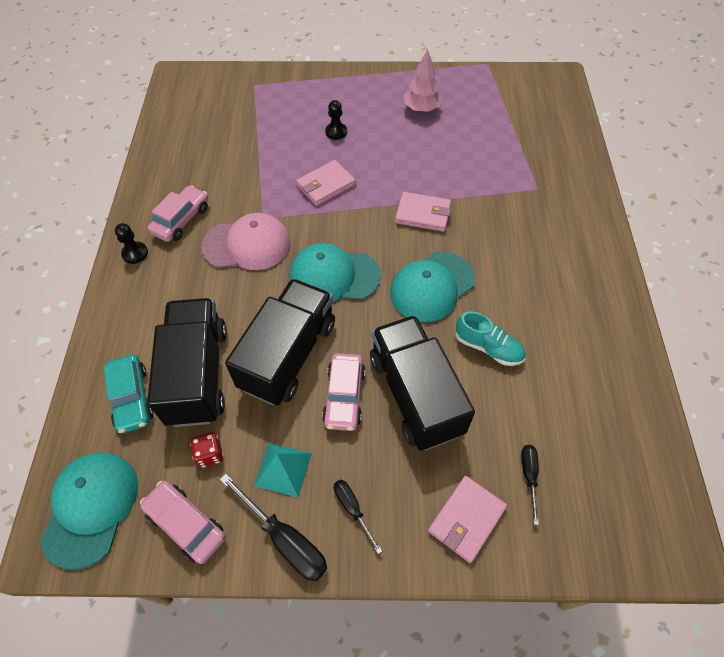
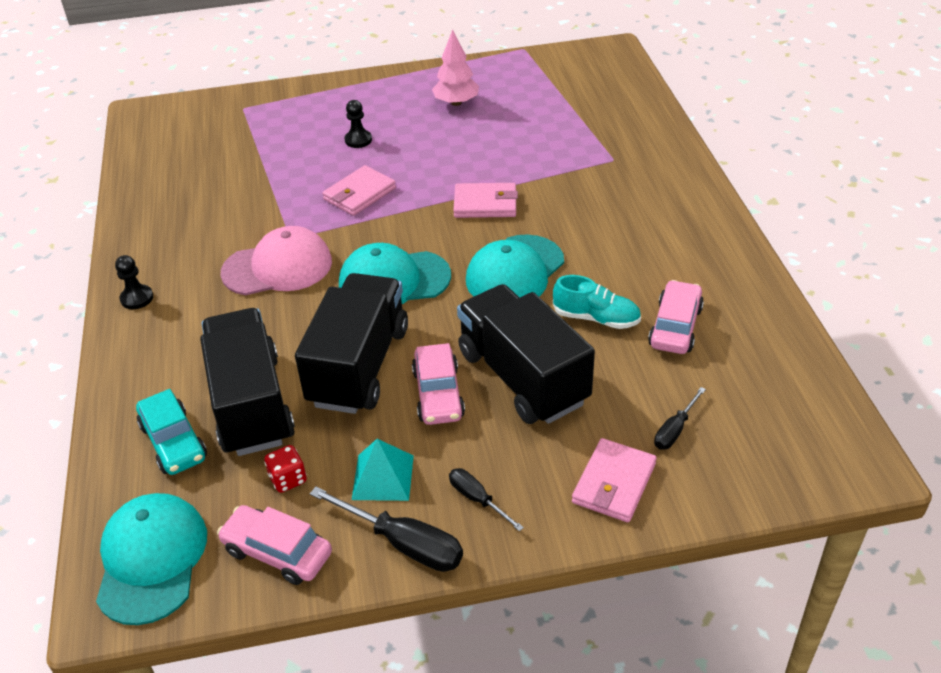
camera: 10 degrees left, 15 degrees down
pink car [148,185,208,242] -> pink car moved to [648,280,704,354]
black screwdriver [521,445,539,525] -> black screwdriver turned 135 degrees counterclockwise [654,387,706,450]

